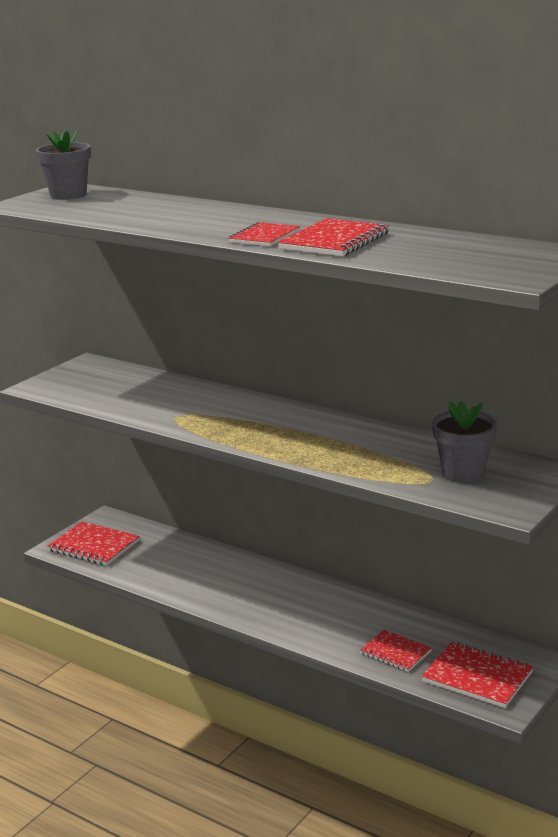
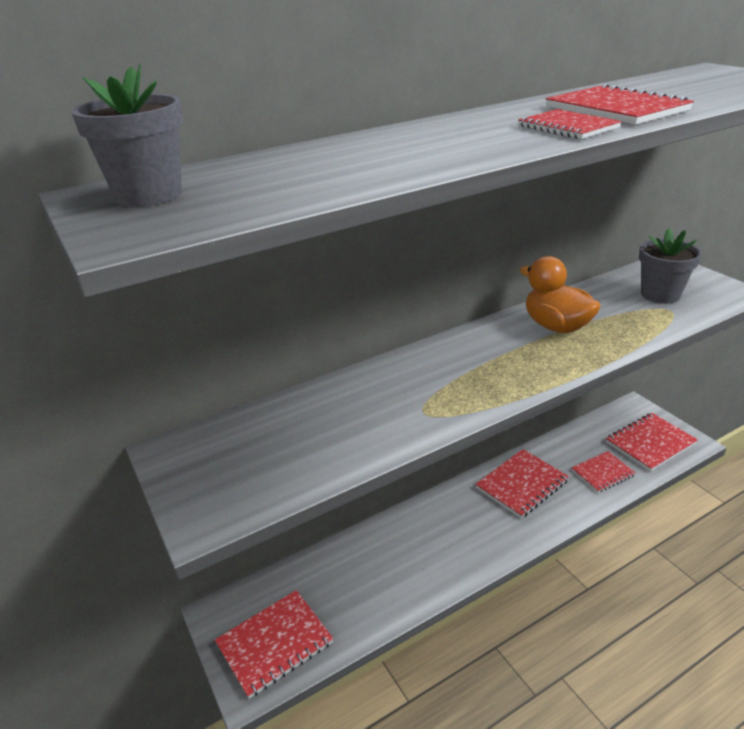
camera: 65 degrees left, 10 degrees up
none -> red notebook [475,449,569,518]
none -> orange duck [520,256,601,333]

